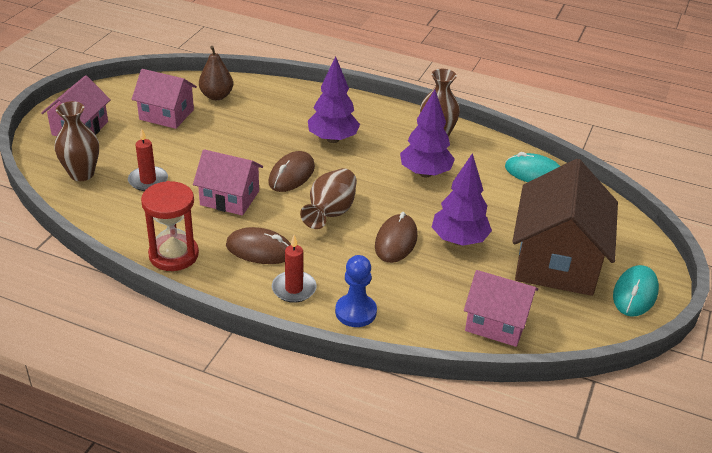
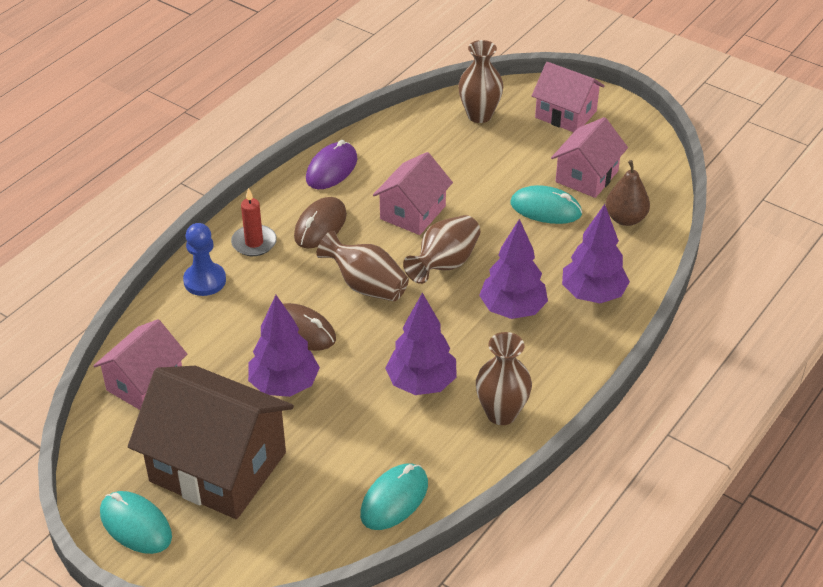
camera: 105 degrees right, 5 degrees up
red candle [128,129,168,191] -> none
red hourglass [141,181,199,271] -> purple mouse [306,140,357,189]
brown mouse [268,151,315,192] -> brown vase [403,215,481,284]
none -> turquoise mouse [510,185,583,224]
none -> purple tree [562,204,630,303]

